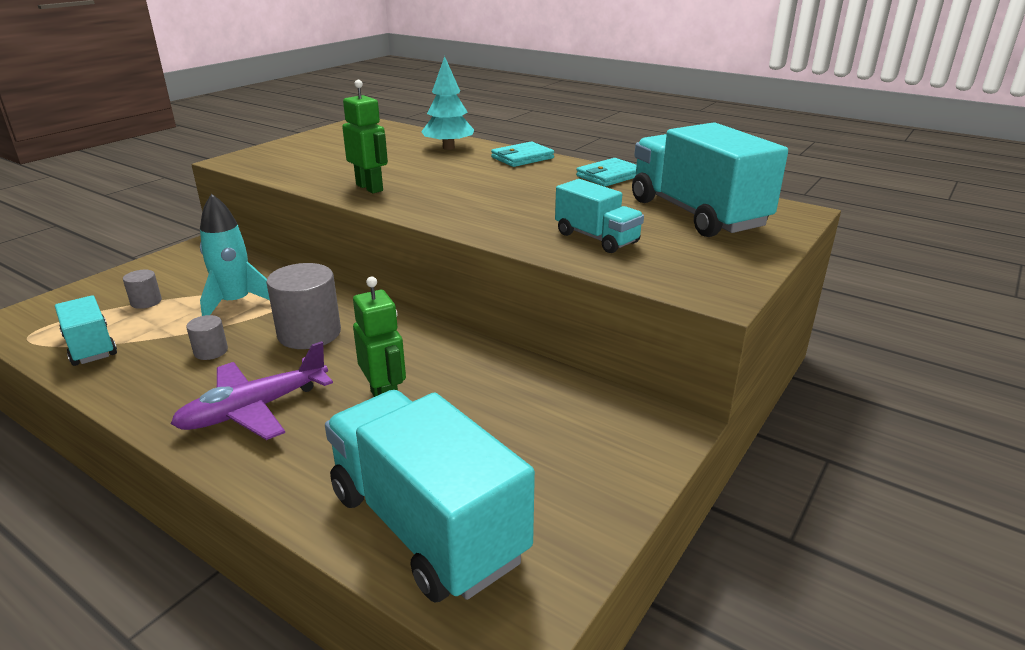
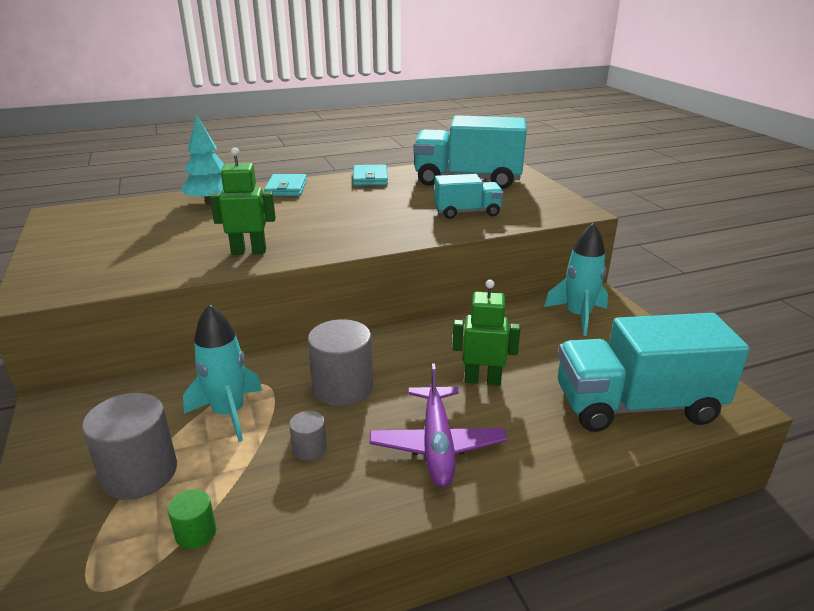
camera: 55 degrees left, 0 degrees up
turquoise truck [55,295,117,366] -> green cylinder [168,489,216,549]
grey cylinder [123,270,162,309] -> grey cylinder [82,393,177,500], size x2.01
none -> turquoise rocket [544,223,608,336]

